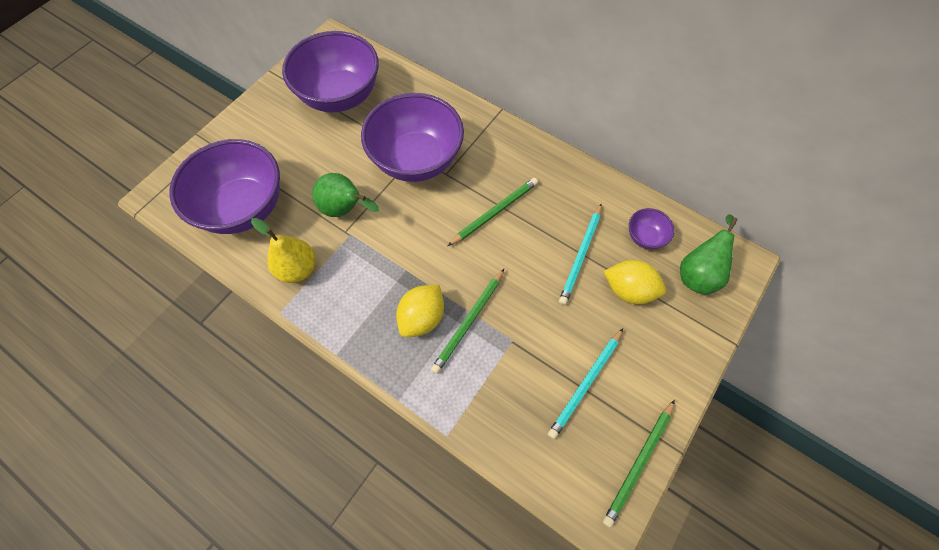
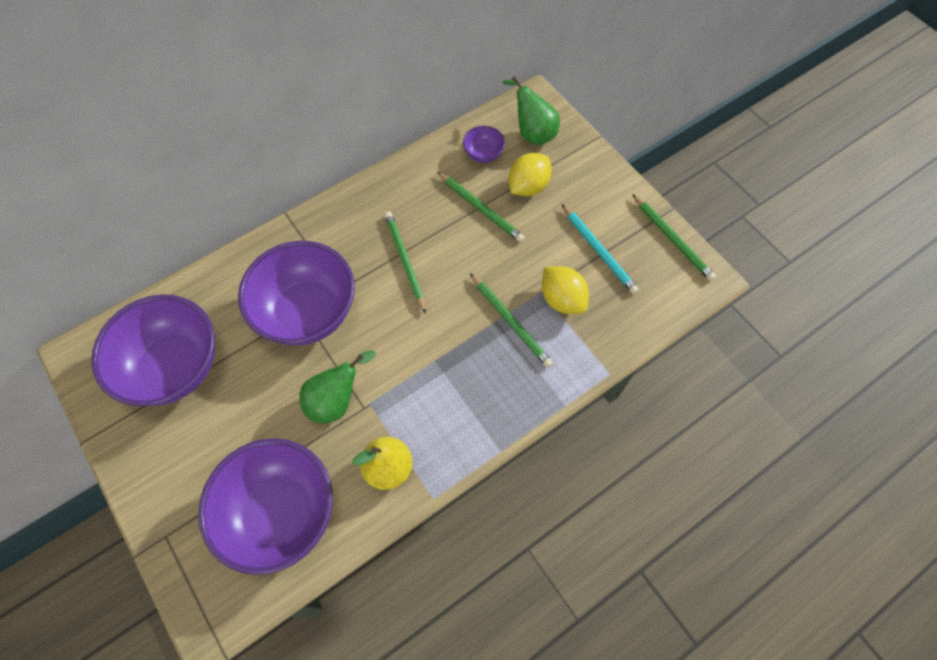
camera: 70 degrees left, 0 degrees up
yellow lemon [396,285,444,337] -> yellow lemon moved to [542,266,589,314]
turquoise pencil [559,204,602,305] -> green pencil [437,172,525,242]

